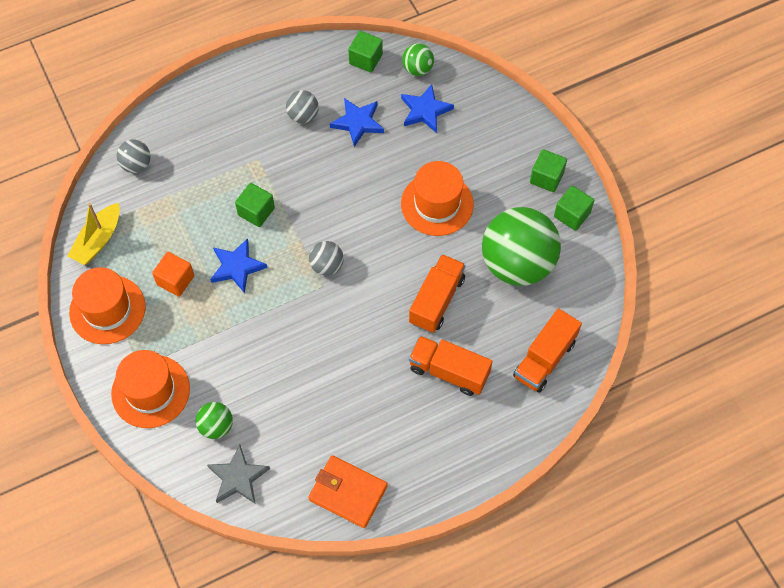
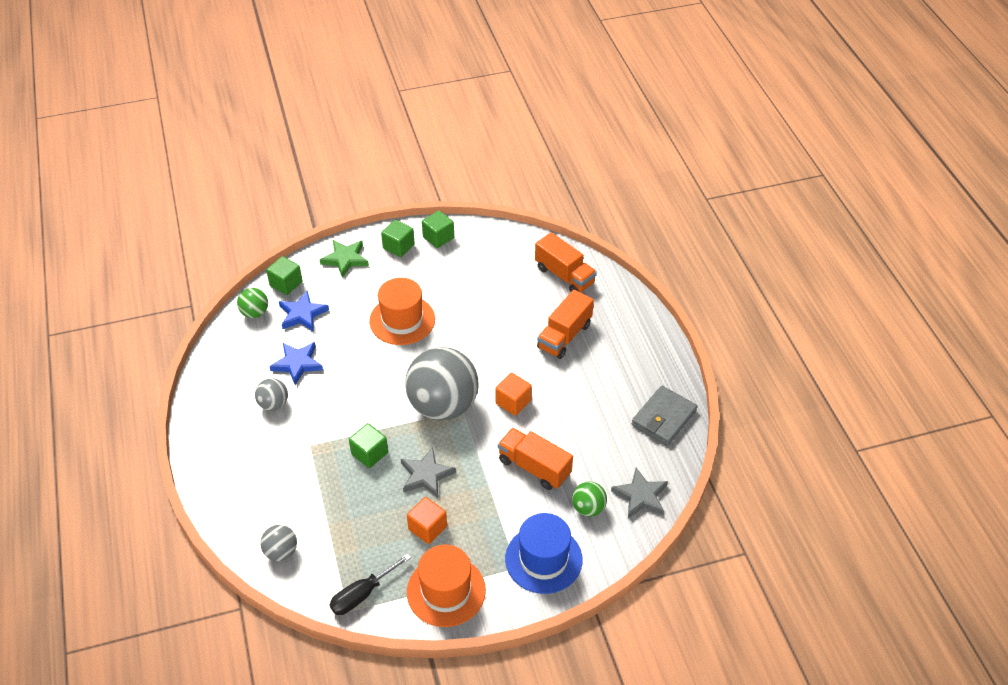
camera: 80 degrees left, 15 degrees down
yellow boat [67,203,120,265] -> black screwdriver [330,553,411,615]
orange hat [111,350,190,428] -> blue hat [505,513,583,594]
blue star [210,238,267,293] -> grey star [401,447,456,498]
orange wallet [308,455,388,528] -> grey wallet [631,386,698,446]
grey ball [309,241,344,276] -> grey ball [405,347,479,420], size x2.23
green cube [348,31,383,73] -> green cube moved to [266,256,302,295]
orange truck [409,254,466,333] -> orange truck moved to [498,428,573,490]
green ball [482,207,561,286] -> none
none -> green star [320,240,369,278]
none -> orange cube [495,373,532,416]

